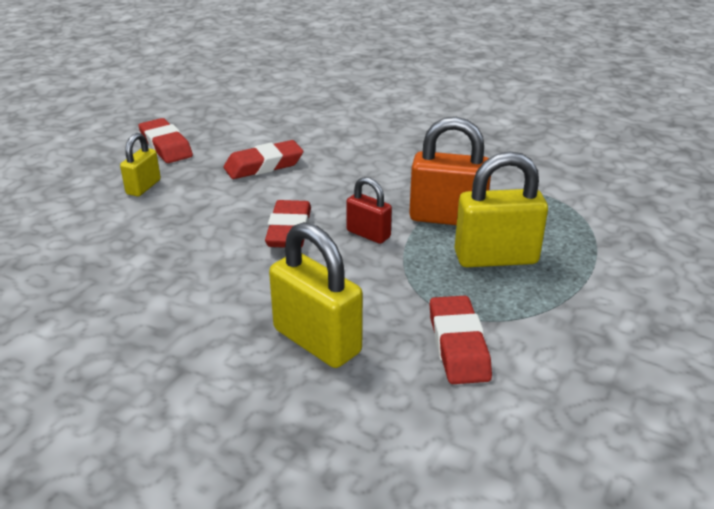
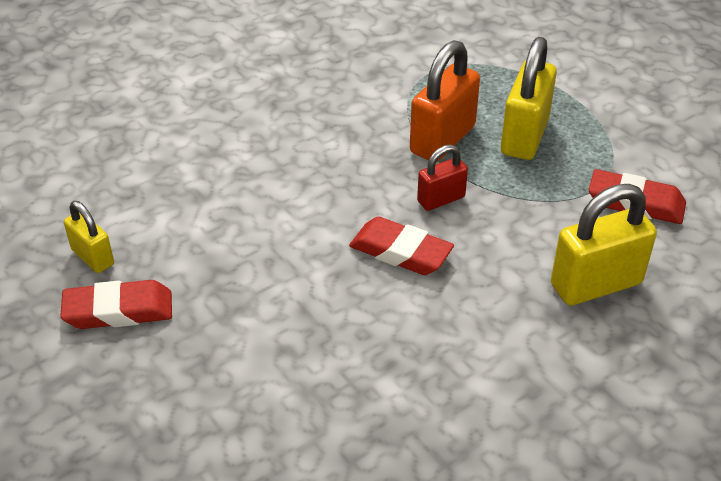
camera: 65 degrees left, 10 degrees up
yellow padlock [120,133,161,197] -> yellow padlock moved to [64,201,114,273]
red eraser [223,140,304,179] -> none

